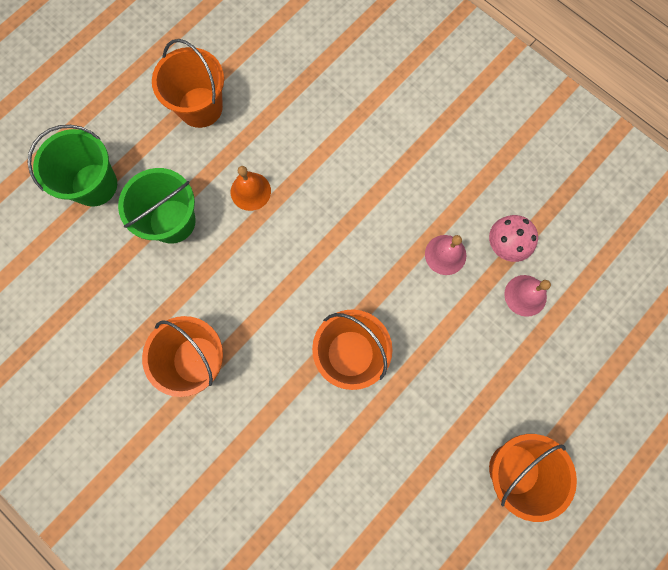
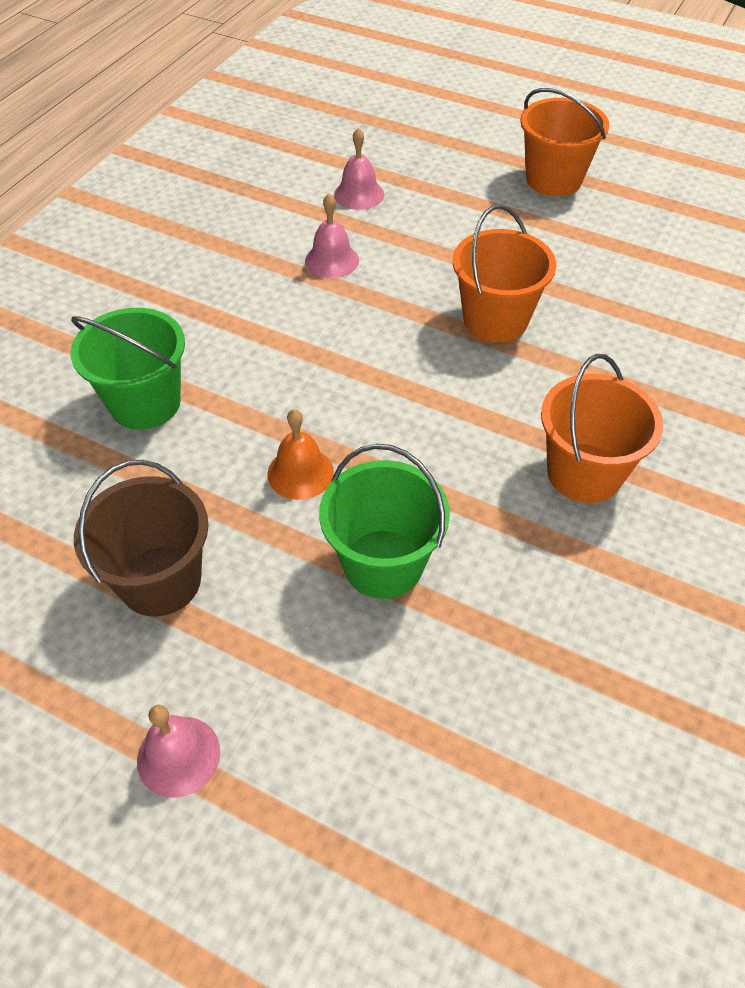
camera: 105 degrees left, 25 degrees down
green bucket [28,125,117,207] -> green bucket moved to [71,308,185,430]
orange bucket [152,39,224,128] -> brown bucket [74,460,209,616]
pink mushroom [489,215,538,262] -> none
none -> pink bell [137,705,220,798]

